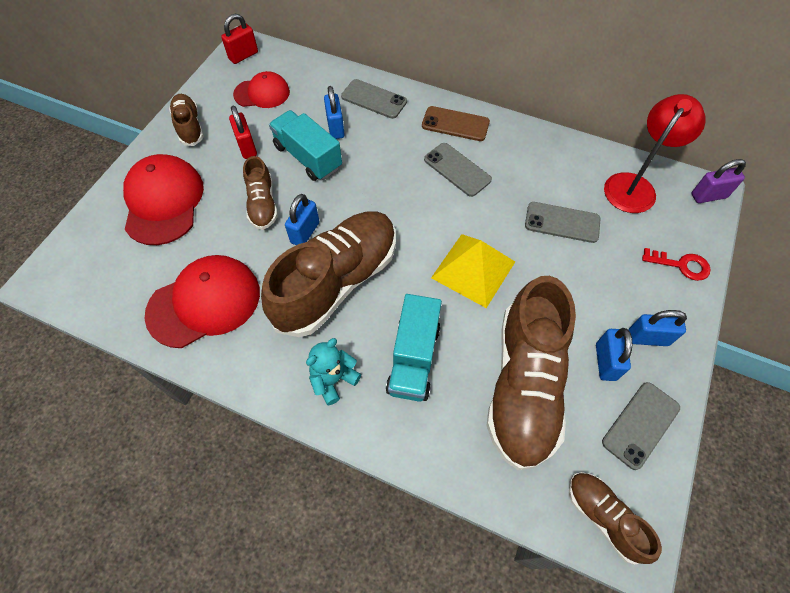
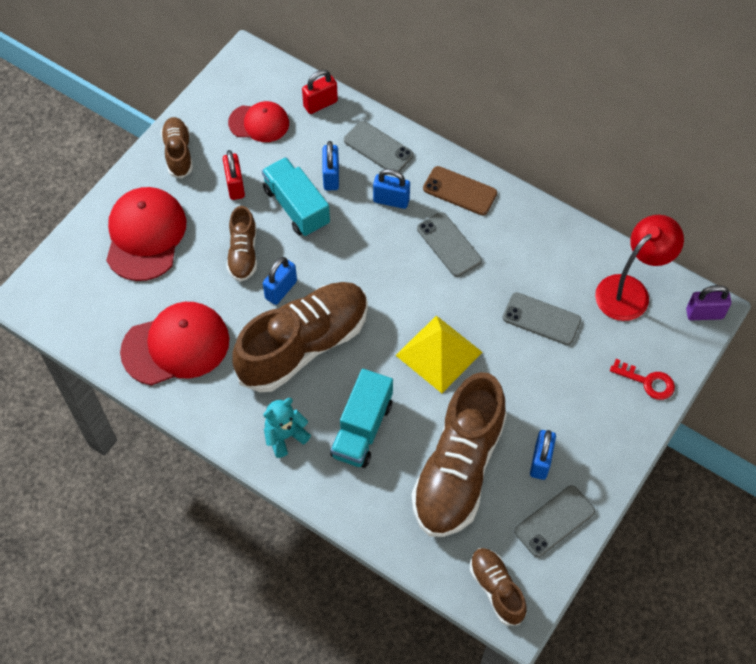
camera: 10 degrees right, 0 degrees up
red padlock [221,14,258,64] -> red padlock moved to [302,70,338,114]
blue padlock [628,310,687,346] -> blue padlock moved to [373,169,410,209]

